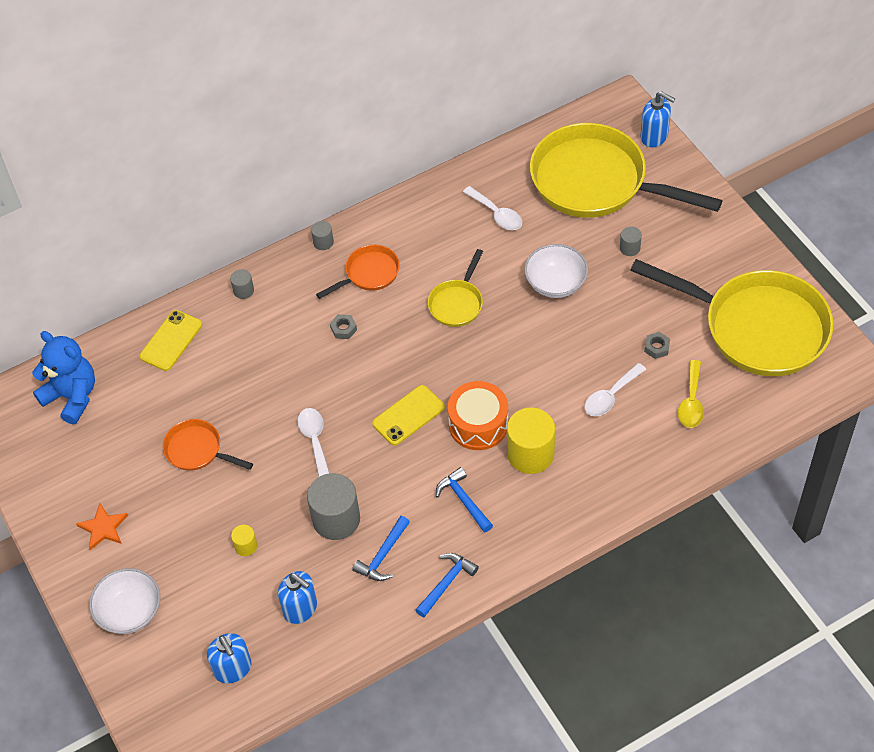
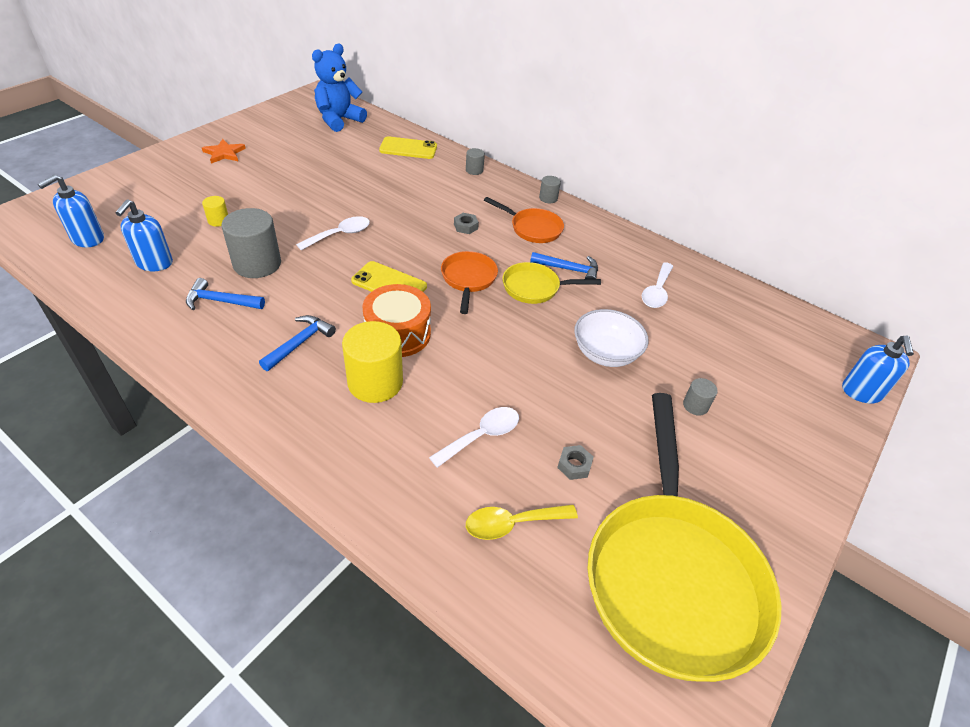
camera: 60 degrees right, 10 degrees down
blue teddy bear [32,331,95,424] -> blue teddy bear turned 150 degrees counterclockwise [312,44,367,132]
white bowl [89,568,160,634] -> none
orange pan [163,419,253,471] -> orange pan moved to [441,251,498,314]
blue hammer [415,553,479,617] -> blue hammer moved to [530,252,598,279]
yellow pan [530,123,723,218] -> none
white spoon [584,363,646,416] -> white spoon turned 120 degrees clockwise [429,407,519,468]

